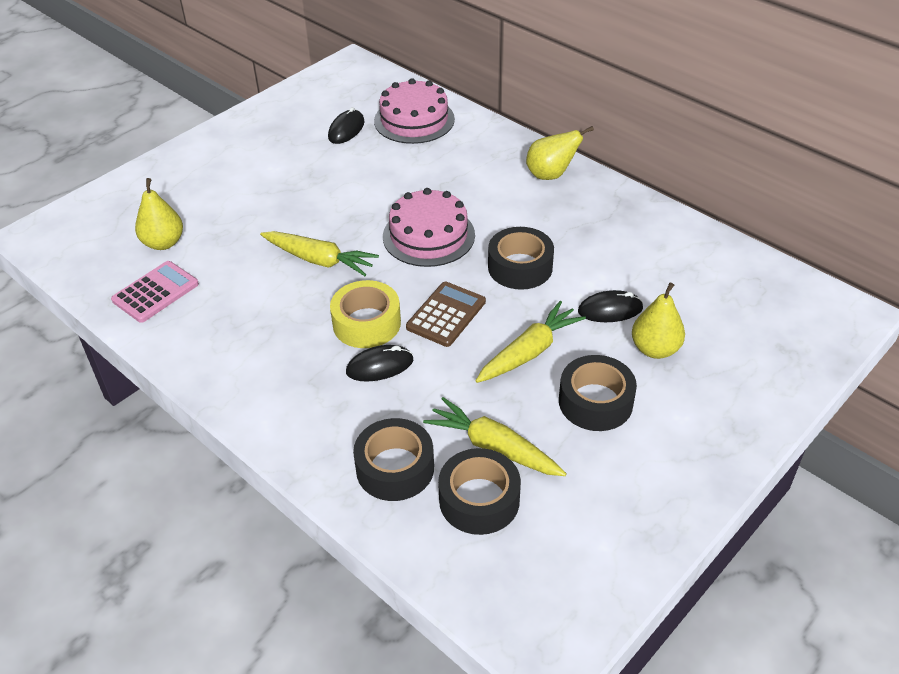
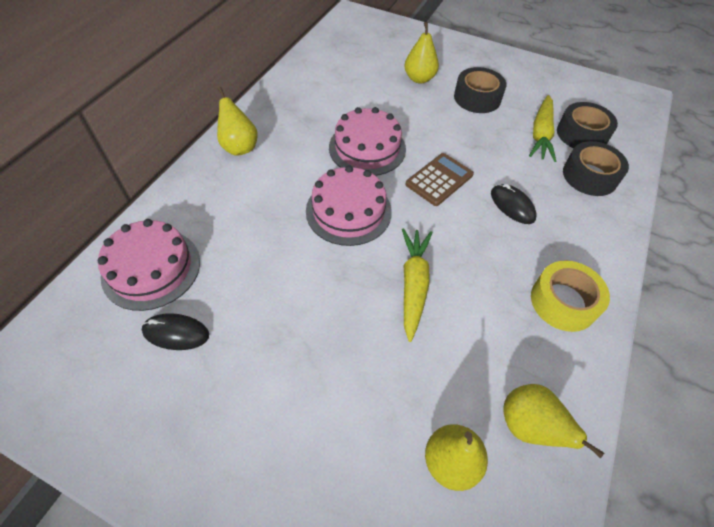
camera: 110 degrees left, 10 degrees up
pink calculator [111,261,199,323] -> yellow pear [503,384,604,458]
yellow tape [330,280,401,348] -> yellow tape moved to [531,260,610,332]
brown calculator [406,282,486,347] -> brown calculator turned 120 degrees clockwise [406,153,474,206]
yellow carrot [475,301,586,383] -> none
black tape [488,227,554,290] -> pink cake [329,107,406,176]
black mouse [578,290,643,322] -> none

